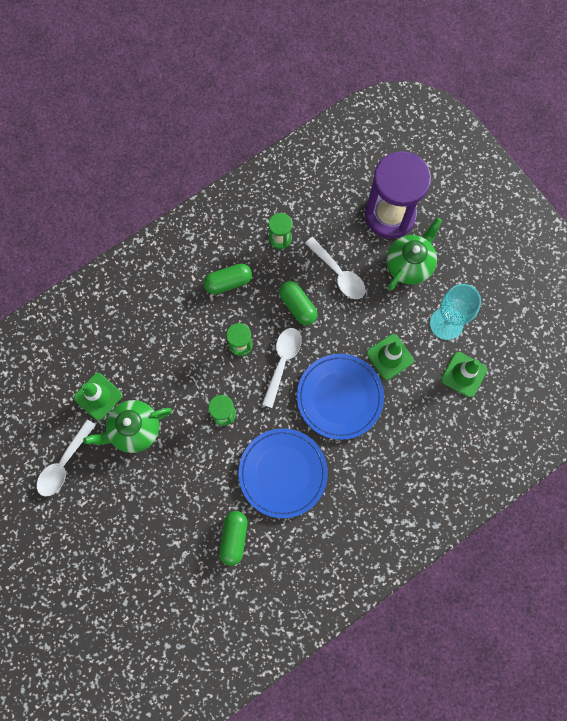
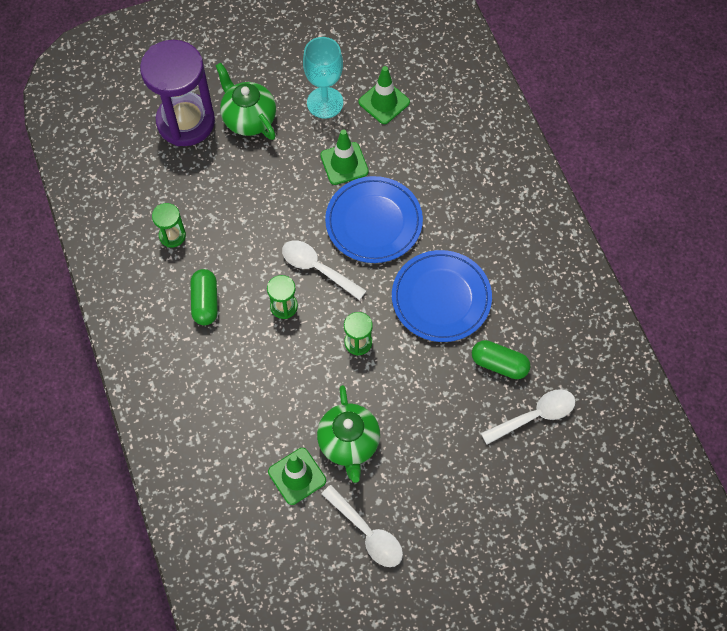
camera: 75 degrees left, 10 degrees down
green capsule [279,281,317,325] -> none
white spoon [305,237,366,299] -> white spoon moved to [481,389,575,445]

